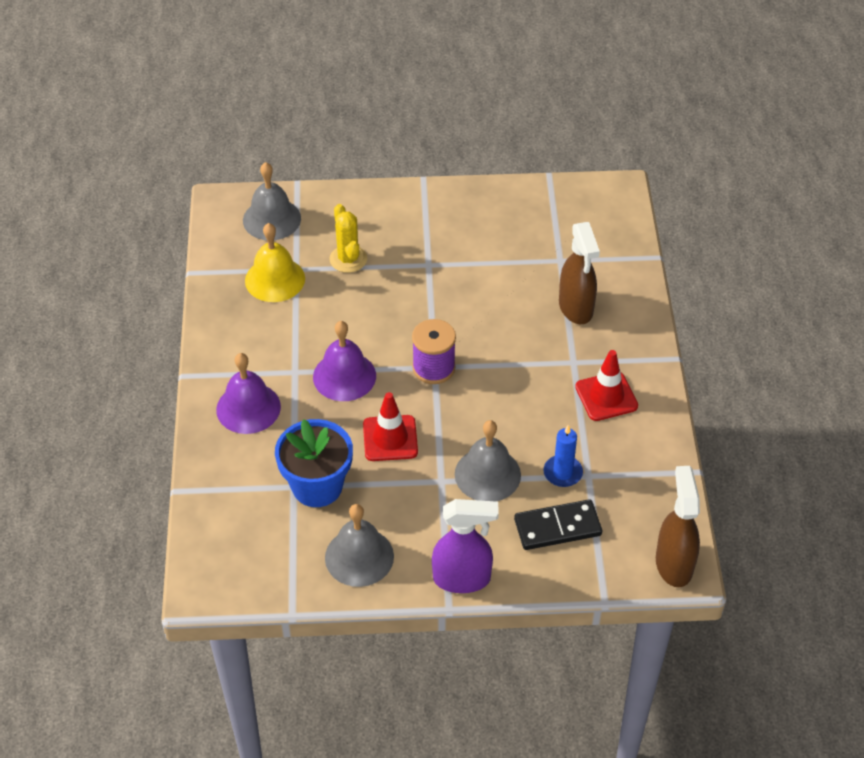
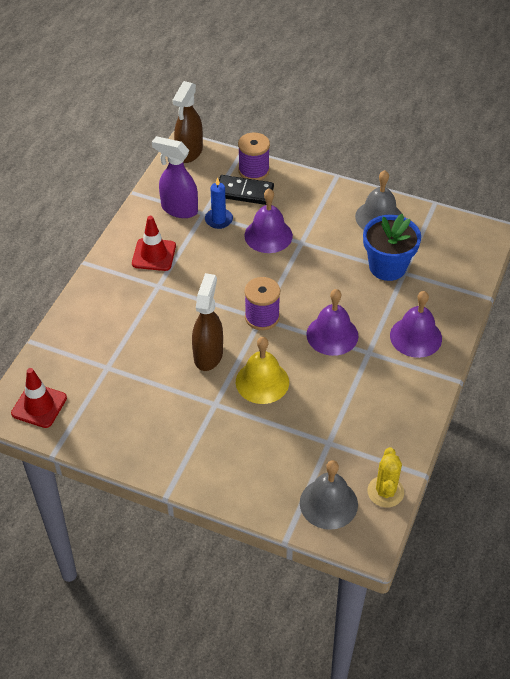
camera: 155 degrees left, 0 degrees up
yellow bell [245,223,305,302] -> yellow bell moved to [236,337,289,404]
yellow cactus [329,204,367,273] -> yellow cactus moved to [367,447,404,508]
red traffic cone [363,392,418,461] -> red traffic cone moved to [11,368,67,428]
purple spray bottle [432,499,499,593] -> purple spray bottle moved to [152,136,198,218]
grey bell [455,420,521,502] -> purple bell [244,188,293,253]
brown spray bottle [559,222,600,324] -> brown spray bottle moved to [192,273,223,371]
none -> purple spool [238,133,270,180]

